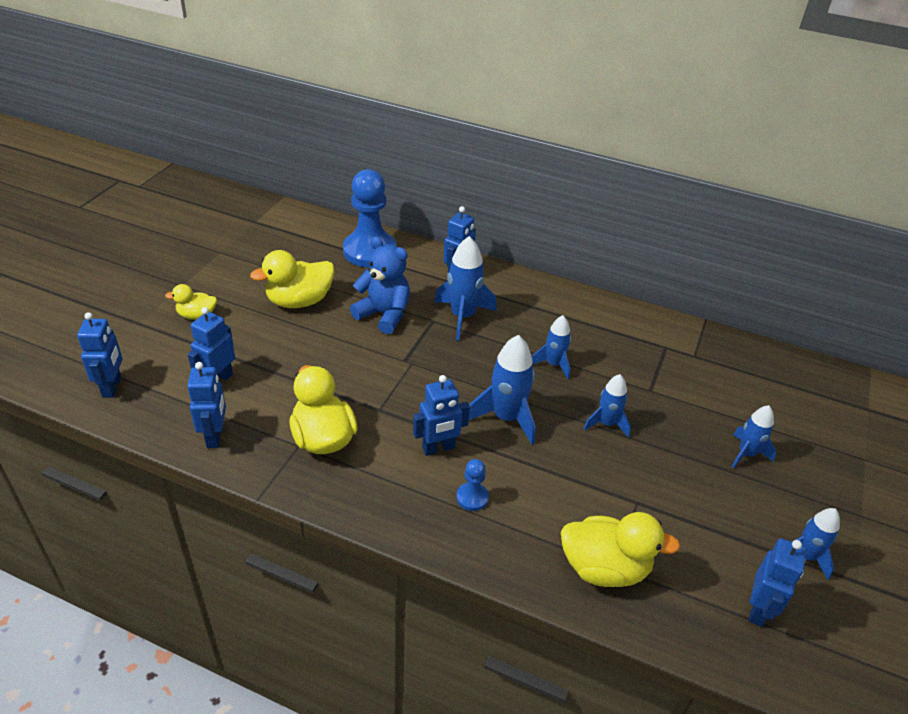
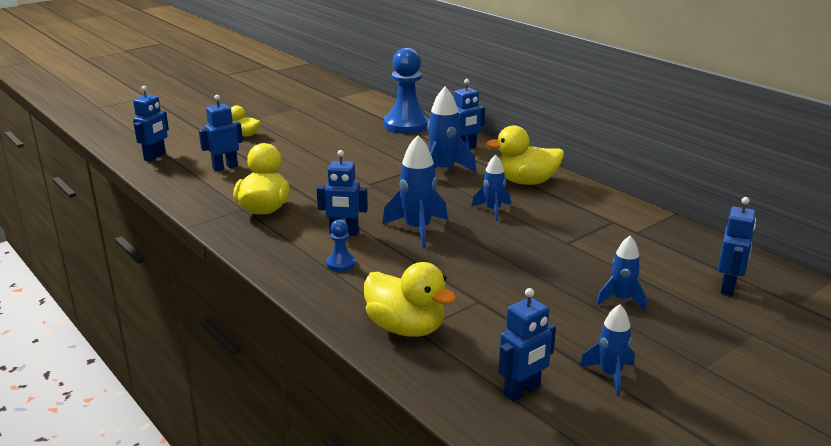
camera: 30 degrees right, 15 degrees down
blue robot [187,362,226,448] -> blue robot moved to [718,197,756,296]
yellow duck [250,250,335,308] -> yellow duck moved to [486,125,564,185]
blue teddy bear [350,236,410,334] -> none
blue rocket [584,374,631,438] -> none

